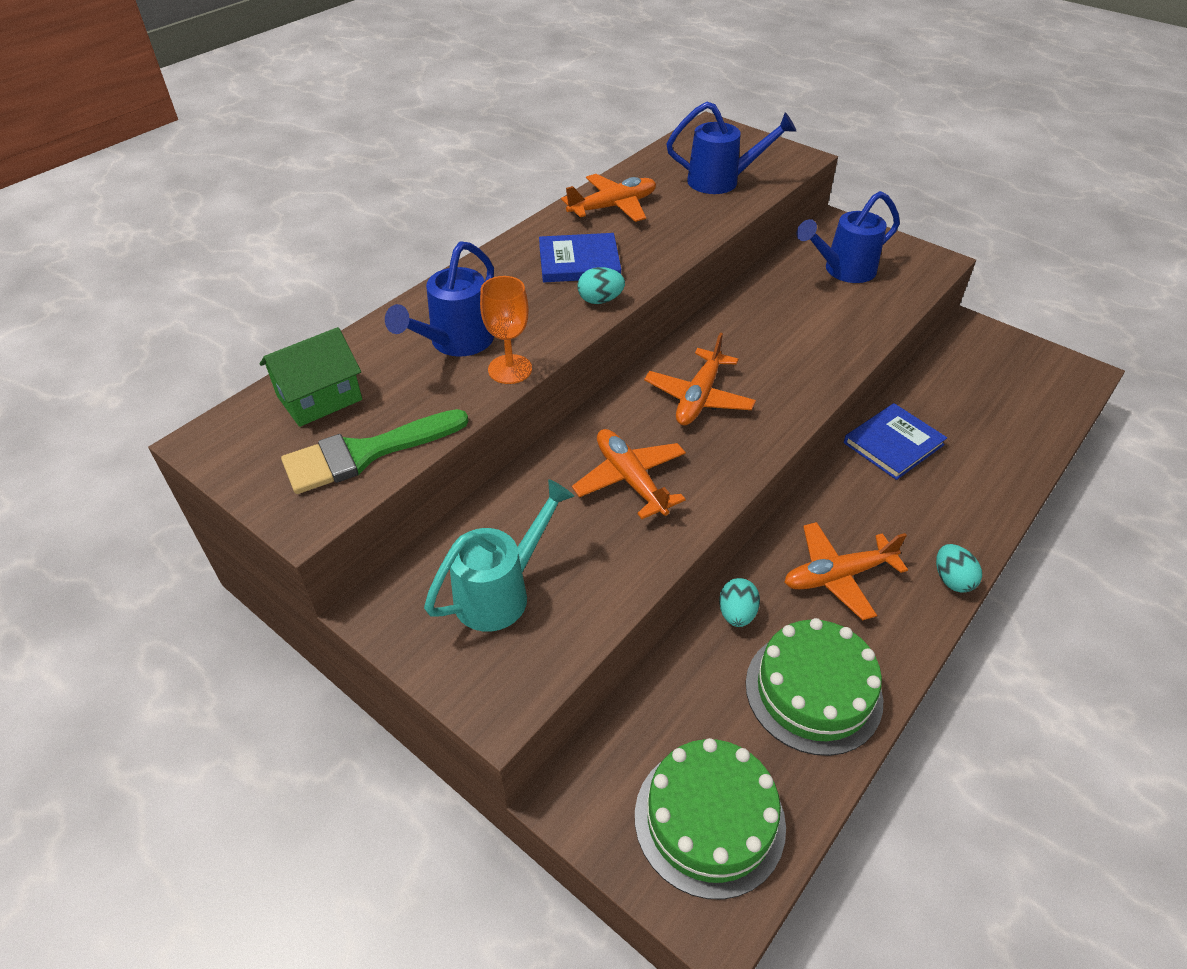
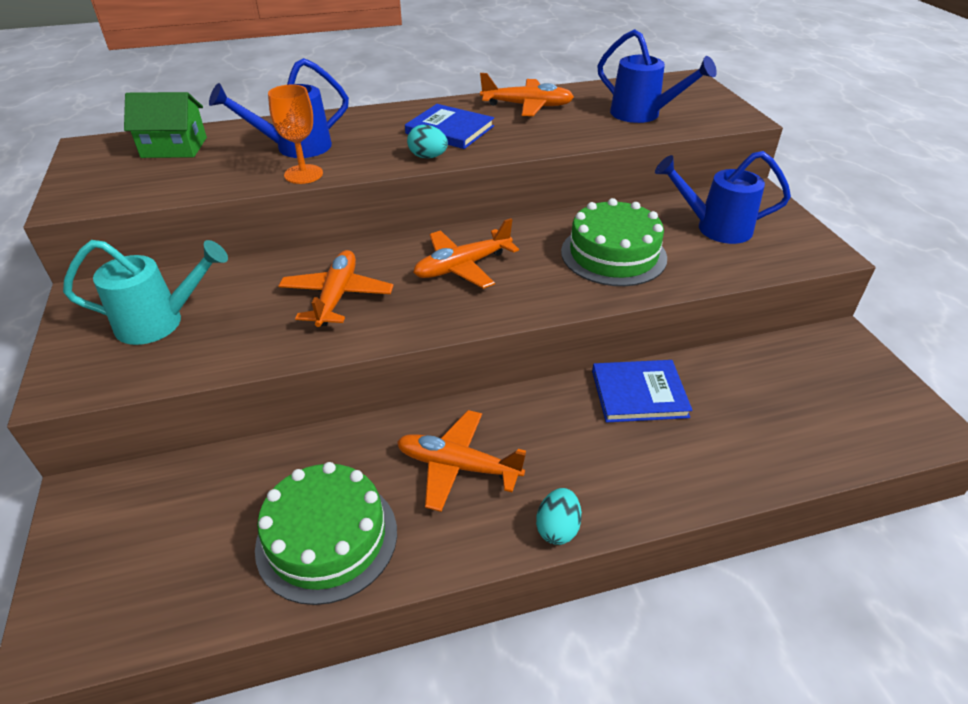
camera: 35 degrees right, 5 degrees down
green brush [281,409,469,494] -> none
green cake [635,738,786,900] -> green cake moved to [561,198,667,286]
turquoise egg [719,578,760,627] -> none

